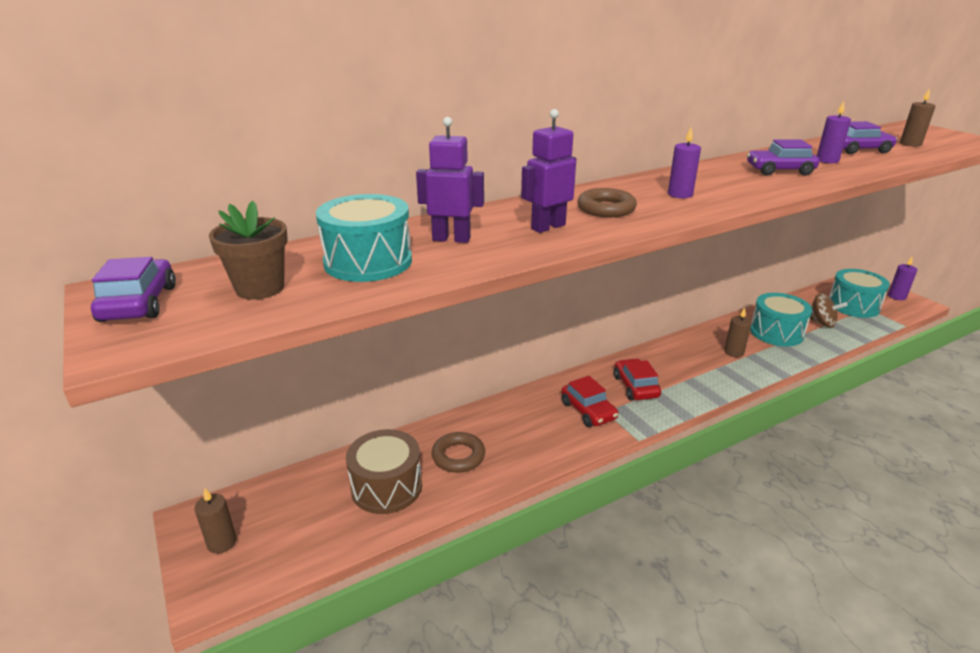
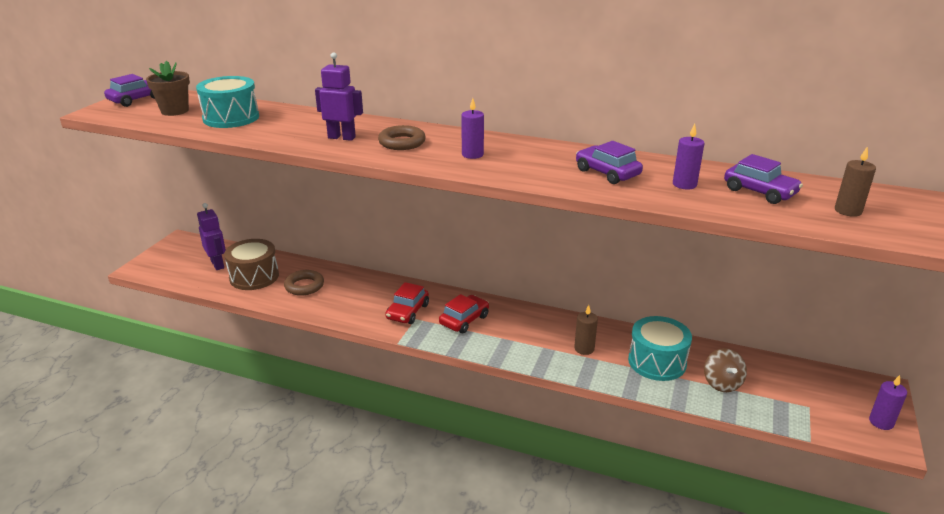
camera: 50 degrees right, 0 degrees up
brown candle [194,488,237,554] -> none
purple robot [416,117,484,243] -> purple robot moved to [197,203,226,270]
turquoise drum [829,269,890,318] -> none

